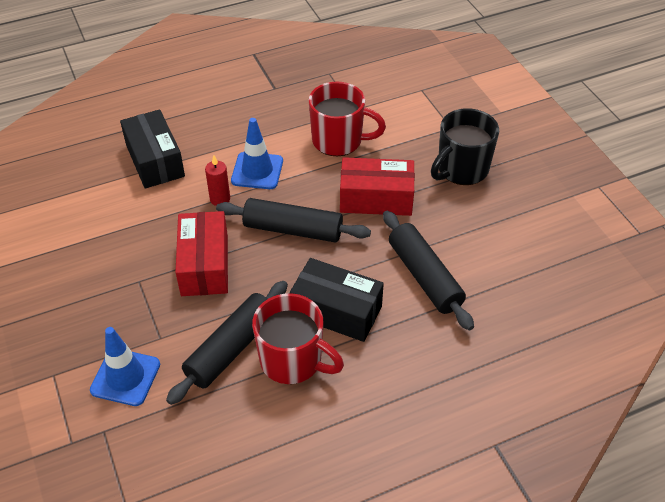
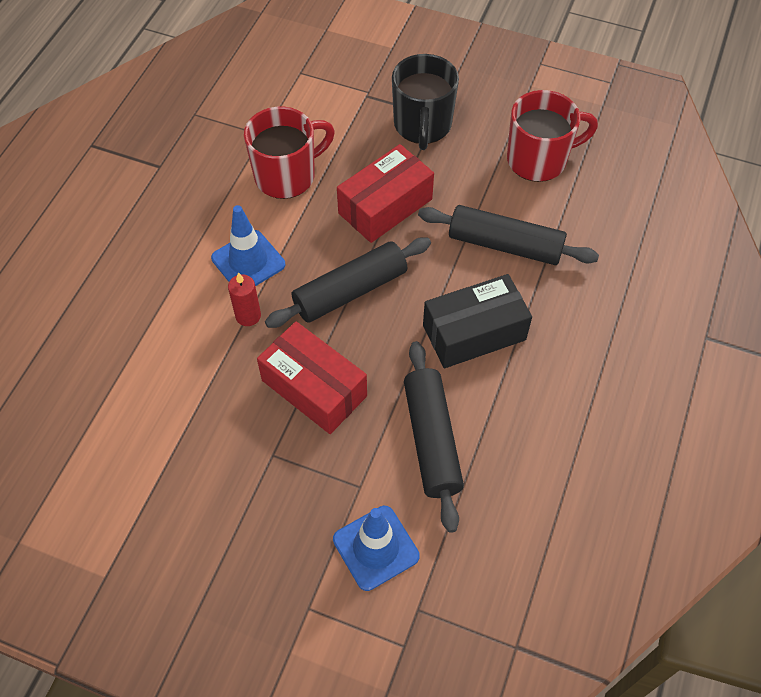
camera: 45 degrees left, 10 degrees up
black box [120,109,185,189] -> none
red mug [252,293,344,384] -> red mug moved to [507,90,598,182]

